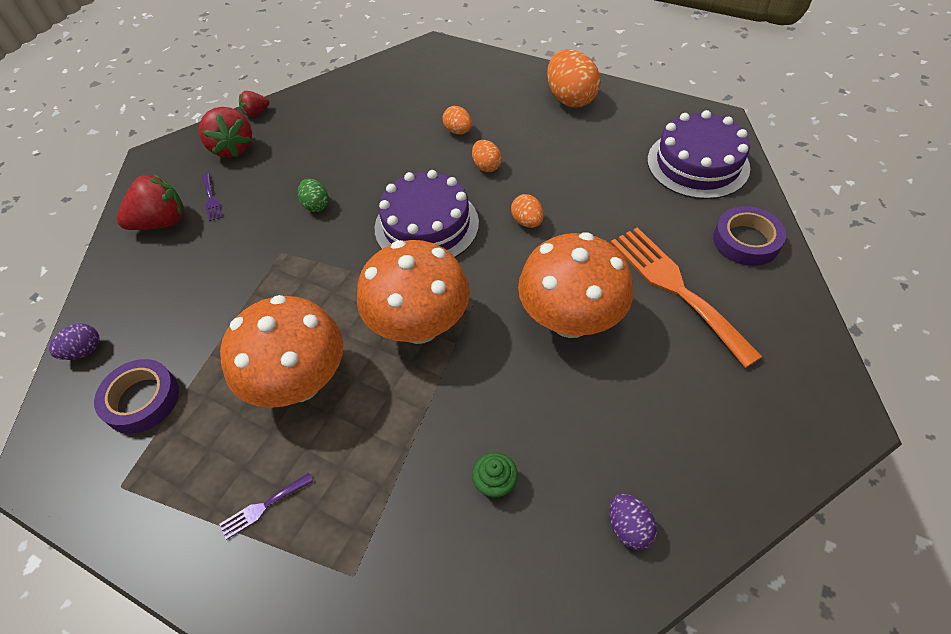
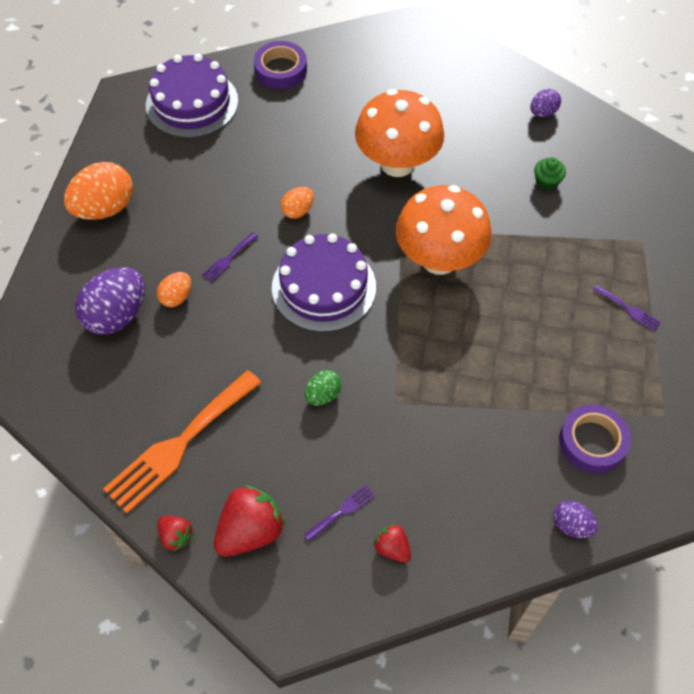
camera: 110 degrees left, 5 degrees up
red strawberry [117,174,184,230] -> red strawberry [373,524,411,563], size x0.54
orange mushroom [220,295,343,408] -> none
orange egg [472,140,502,172] -> purple fork [202,232,258,282]
orange fork [611,227,763,368] -> orange fork moved to [103,370,261,514]
none -> purple egg [75,267,145,335]

